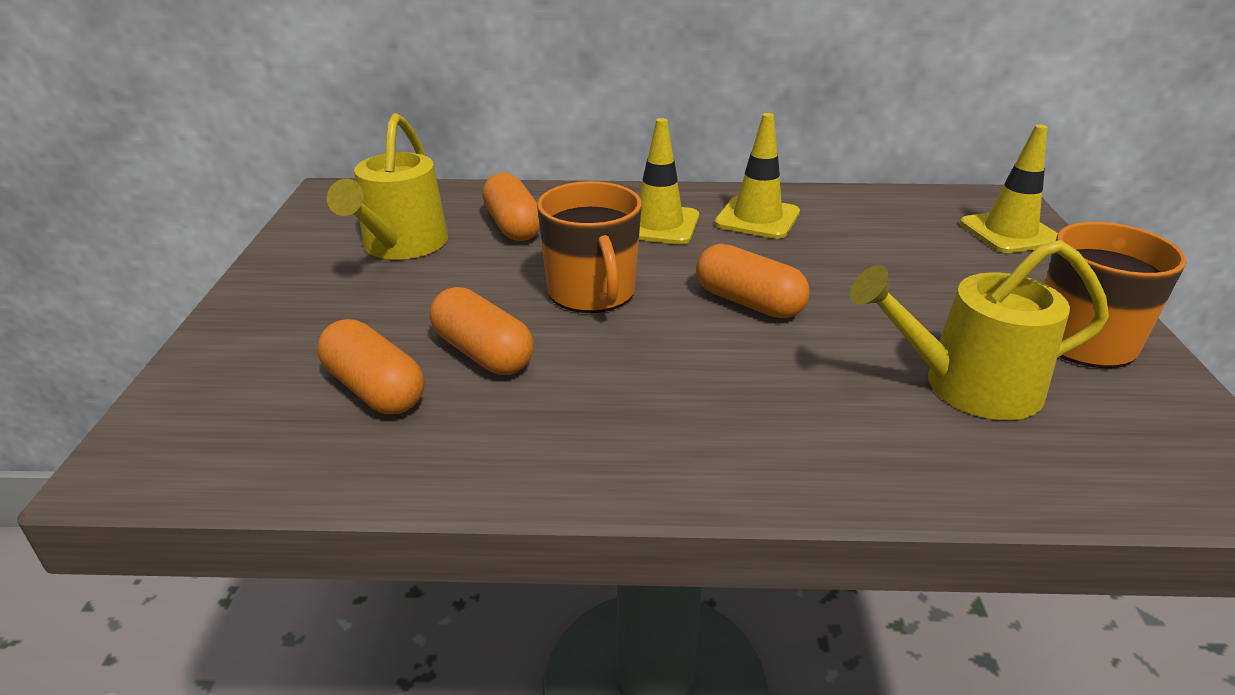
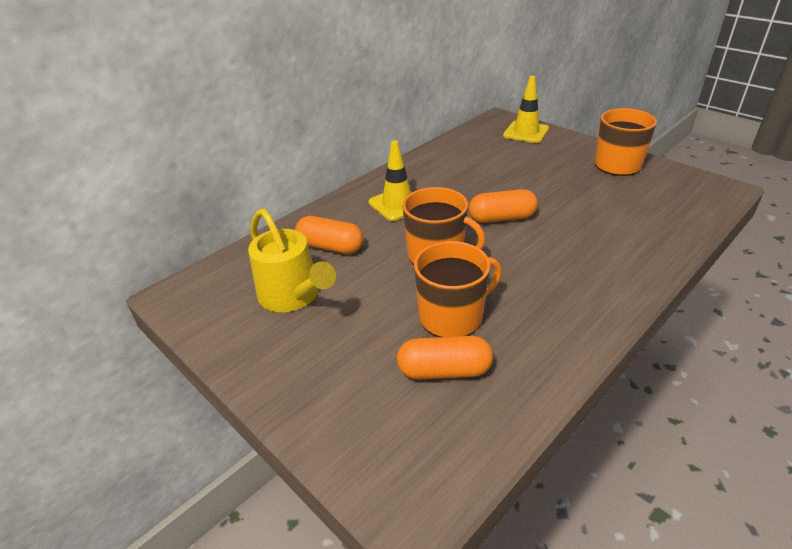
camera: 45 degrees left, 5 degrees up
orange capsule [430,287,534,375] -> orange mug [414,241,502,337]
yellow traffic cone [714,113,800,239] -> none
yellow watering can [850,240,1109,420] -> none

